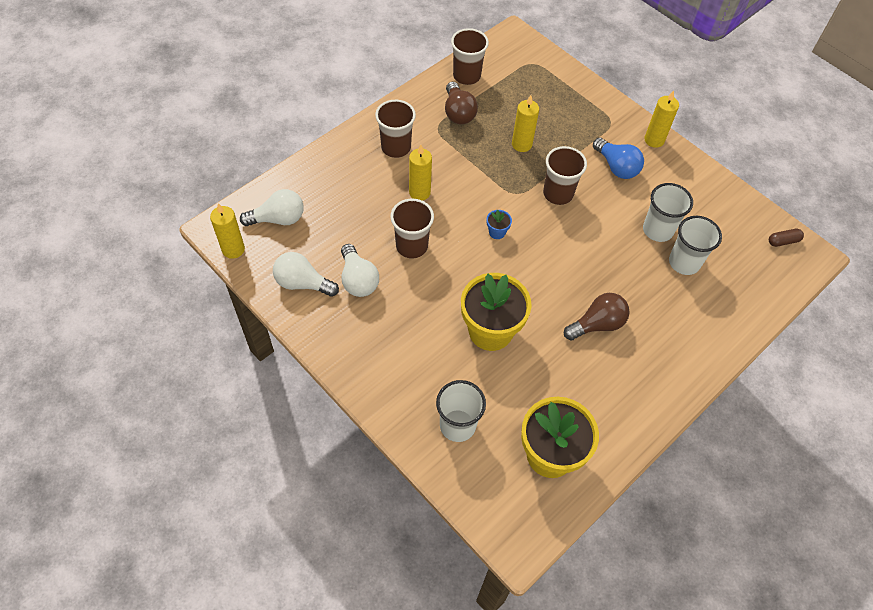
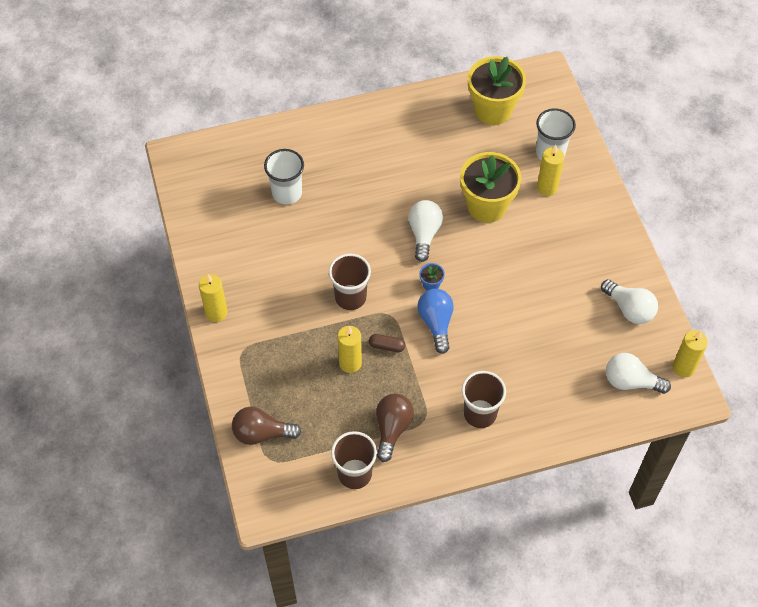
camera: 150 degrees left, 0 degrees up
white light bulb [341,244,379,297] -> white light bulb moved to [408,200,443,262]
brown cup [390,199,434,259] -> none
yellow candle [409,145,432,201] -> yellow candle moved to [537,145,564,196]
brown light bulb [564,293,630,340] -> brown light bulb moved to [232,407,301,445]
blue light bulb [593,138,644,179] -> blue light bulb moved to [417,289,454,354]
white cup [643,183,693,242] -> none
brown capsule [769,229,804,247] -> brown capsule moved to [369,334,405,352]

